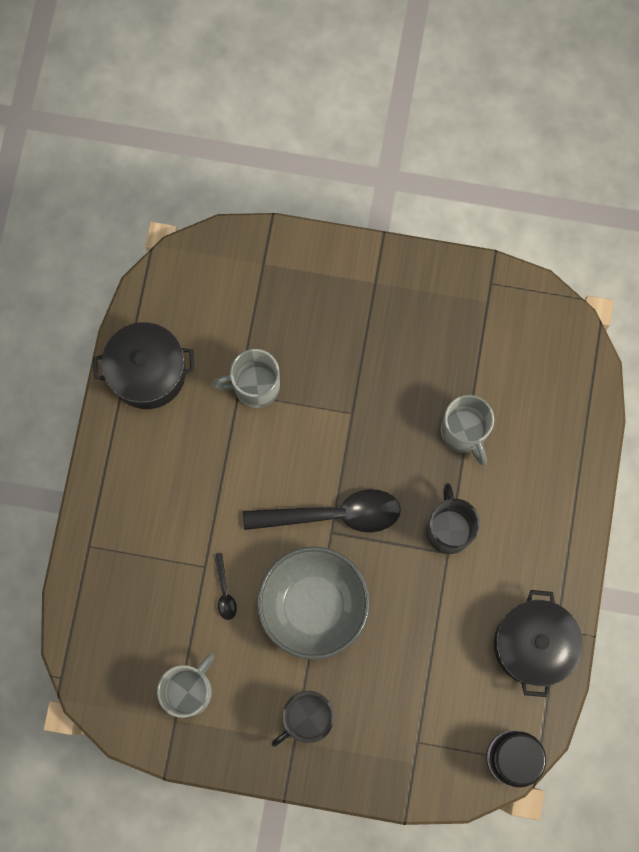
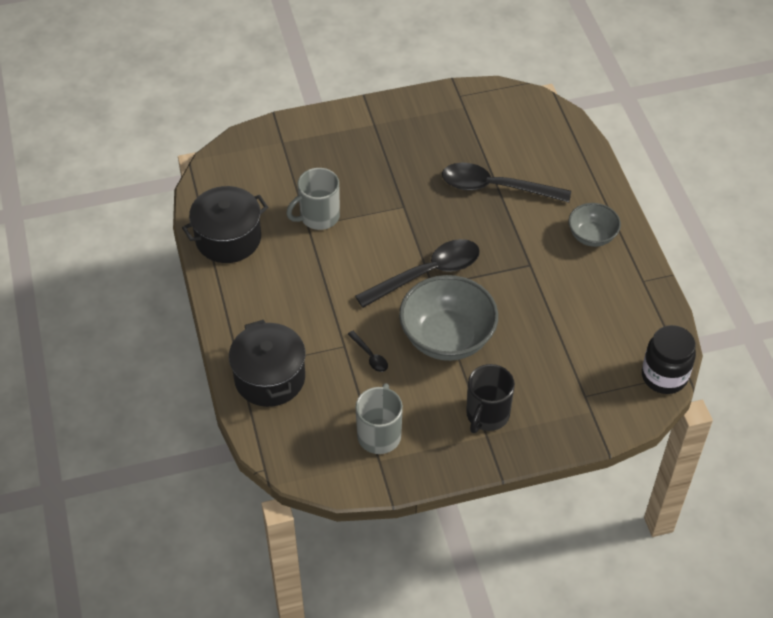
camera: 25 degrees left, 25 degrees down
black mug [426,483,480,554] -> none
grey mug [441,395,494,465] -> black spoon [442,163,571,202]
black pot [494,590,583,697] -> black pot moved to [229,320,306,407]
none -> grey bowl [568,203,621,247]

